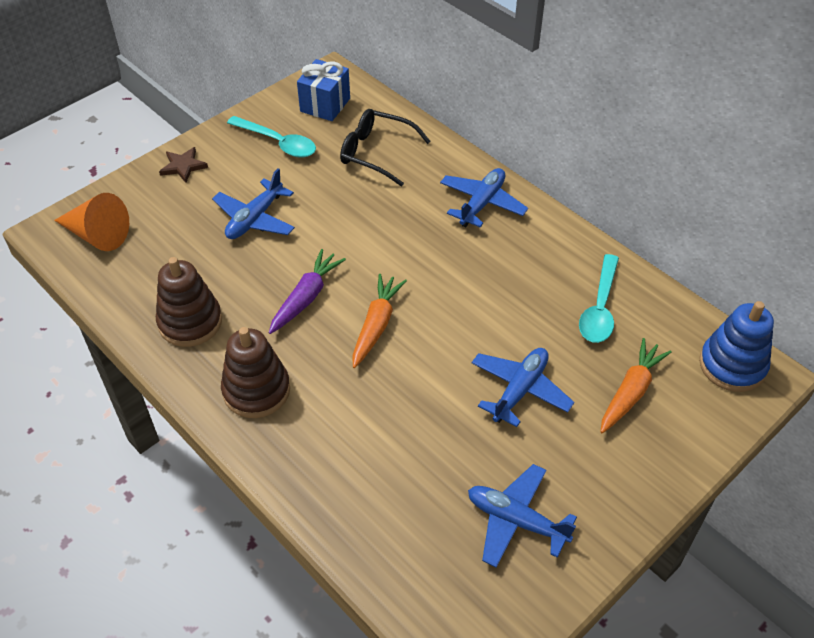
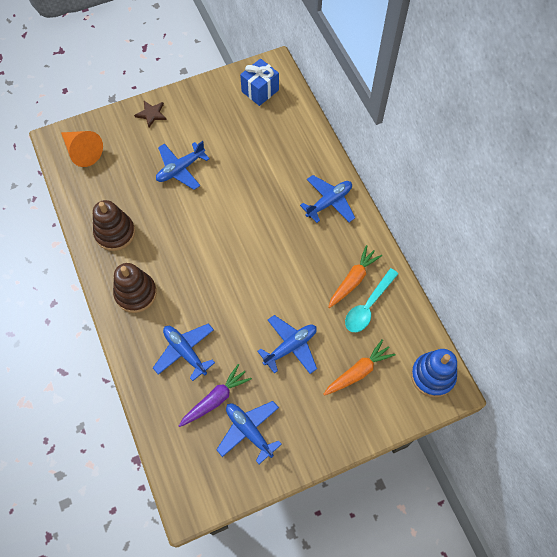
camera: 20 degrees right, 15 degrees up
turquoise spoon [227,116,316,158] -> none
purple carrot [269,249,346,334] -> purple carrot moved to [179,364,252,427]
black glasses [340,109,431,186] -> none
orange carrot [352,274,407,368] -> orange carrot moved to [328,245,382,308]
none -> blue plane [153,323,215,381]

